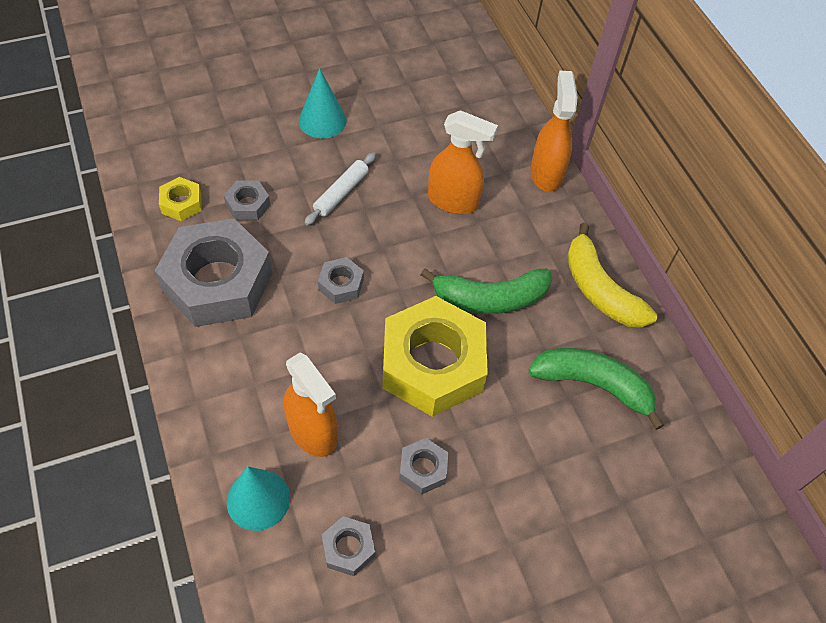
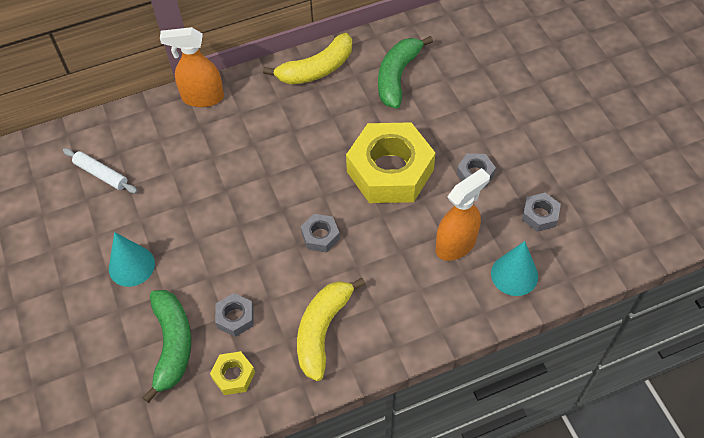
camera: 85 degrees left, 0 degrees up
grey nut [155,218,272,327] -> yellow banana [297,278,366,381]
white rolling pin [304,152,376,225] -> white rolling pin moved to [63,148,137,193]
green banana [420,268,552,314] -> green banana moved to [142,290,191,403]
orange spray bottle [428,110,498,214] -> none

